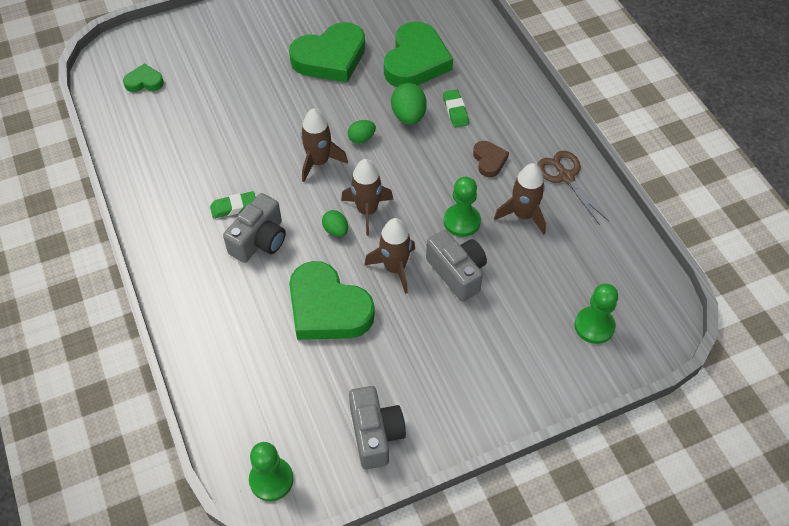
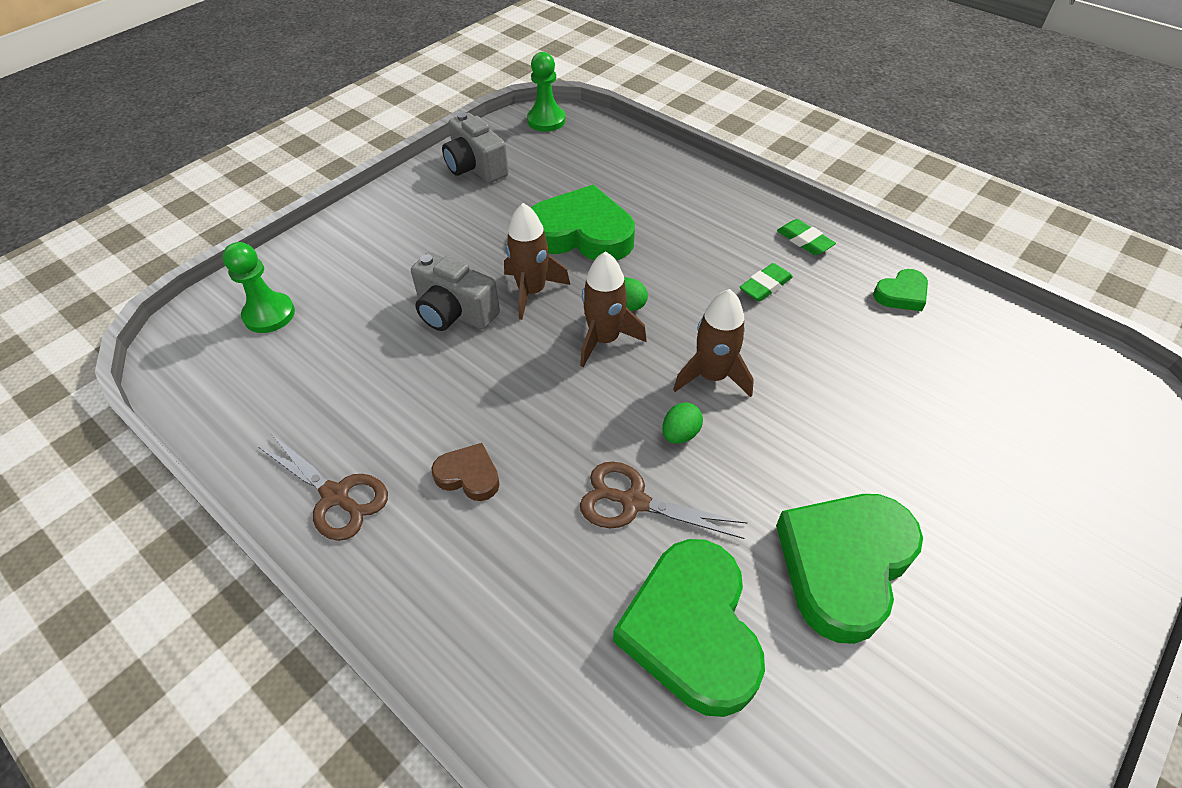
camera: 155 degrees right, 5 degrees down
green heart [123,63,164,92] -> green heart moved to [873,269,928,311]
grey camera [223,193,286,263] -> none
green egg [391,83,427,125] -> brown scissors [580,461,747,539]
green eraser [443,89,469,128] -> green eraser moved to [777,219,836,255]
green pawn [444,177,481,237] -> none
brown heart [473,141,509,177] -> brown heart turned 150 degrees clockwise [432,443,500,501]
brown rocket [494,163,546,235] -> none

